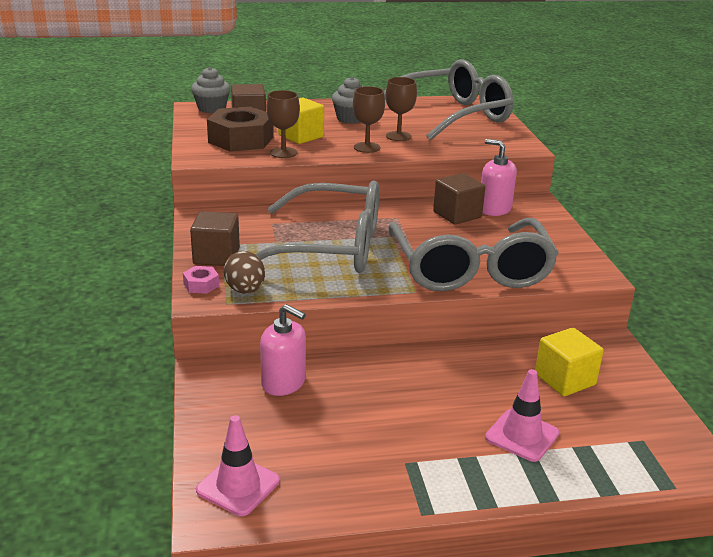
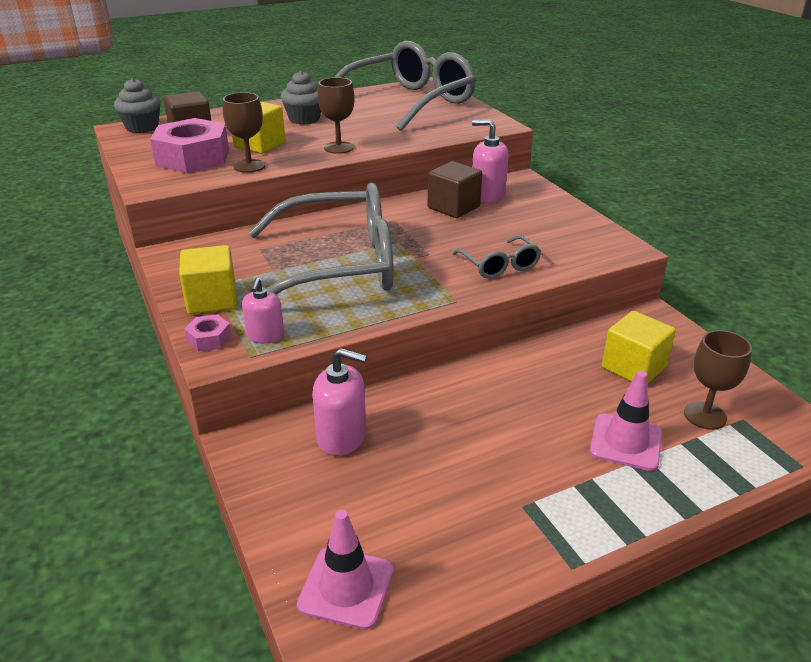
camera: 15 degrees left, 5 degrees up
brown cube [190,211,240,266] -> yellow cube [179,245,237,314]
brown nut [207,106,274,152] -> pink nut [150,118,229,173]
brown egg [224,251,265,294] -> pink soap dispenser [242,278,284,344]
brown goblet [386,77,417,141] -> brown goblet moved to [684,330,752,430]
grey glasses [388,218,559,291] -> grey glasses [452,235,541,279], size x0.44

